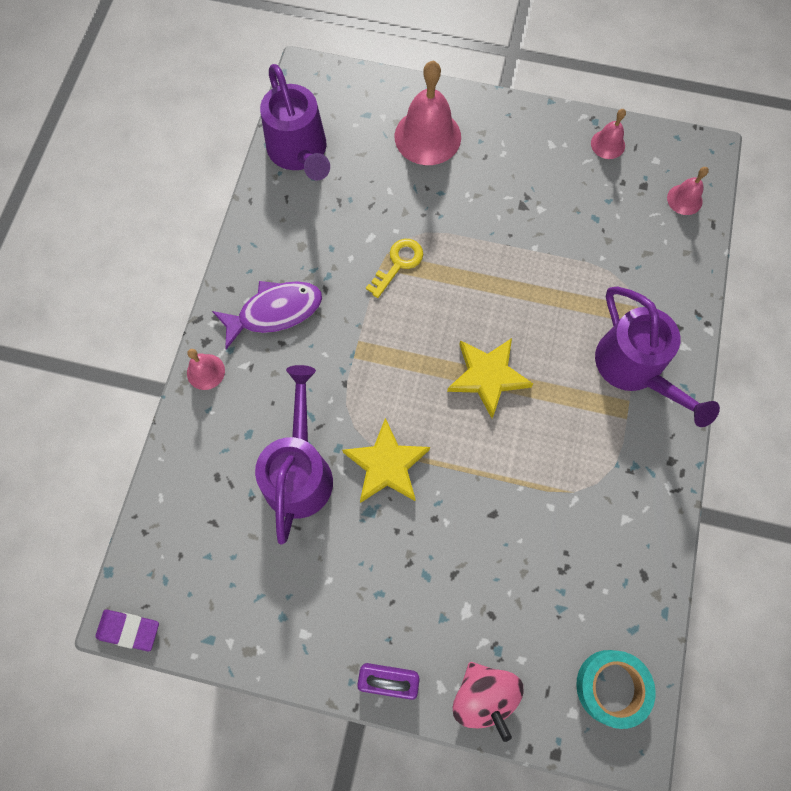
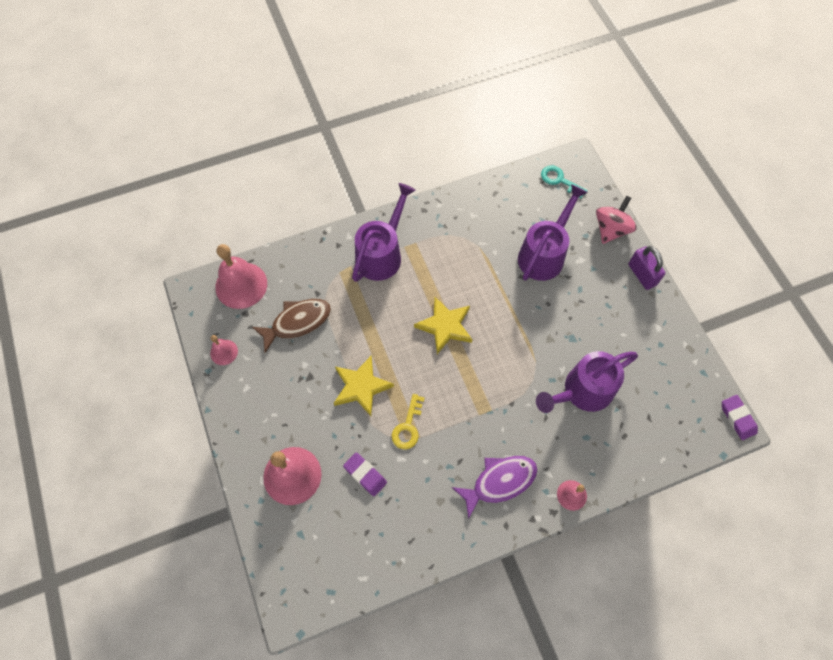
camera: 125 degrees left, 5 degrees down
purple fish [212,281,322,349] -> purple fish turned 120 degrees clockwise [452,456,538,520]
purple watering can [260,64,330,181] -> purple watering can moved to [518,184,588,281]
yellow star [342,418,430,503] -> yellow star moved to [334,356,394,416]
yellow key [366,239,423,298] -> yellow key turned 75 degrees counterclockwise [391,394,425,450]
turquoise tape [576,650,656,729] -> turquoise key [541,165,588,198]
pink bell [667,167,709,215] -> pink bell [215,244,267,309], size x1.96
none -> brown fish [252,299,331,353]
none -> purple eraser [343,452,387,496]

